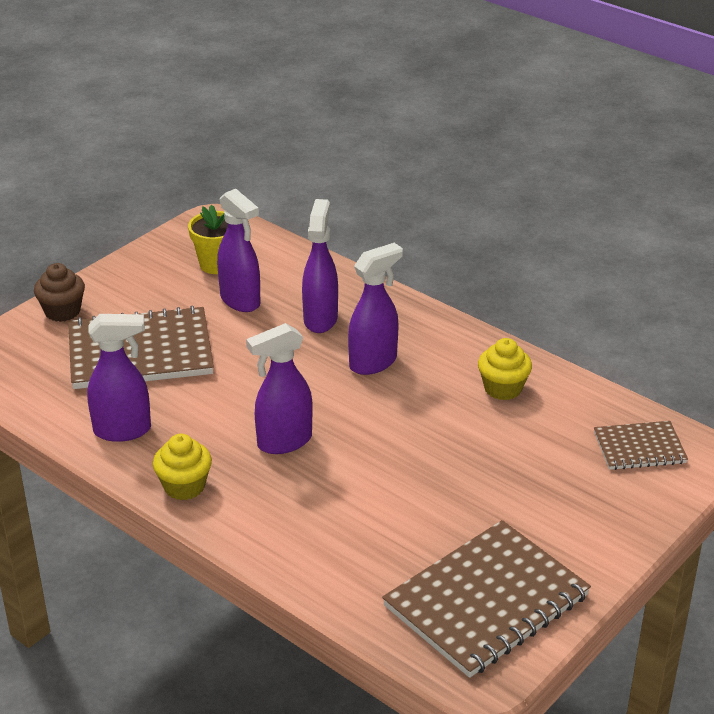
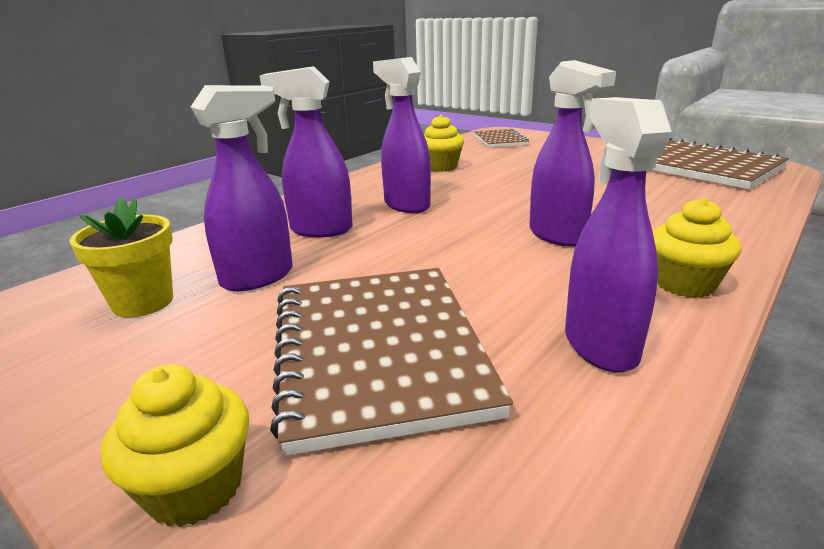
camera: 90 degrees left, 10 degrees down
brown cupcake [34,263,85,322] -> yellow cupcake [101,364,249,527]

